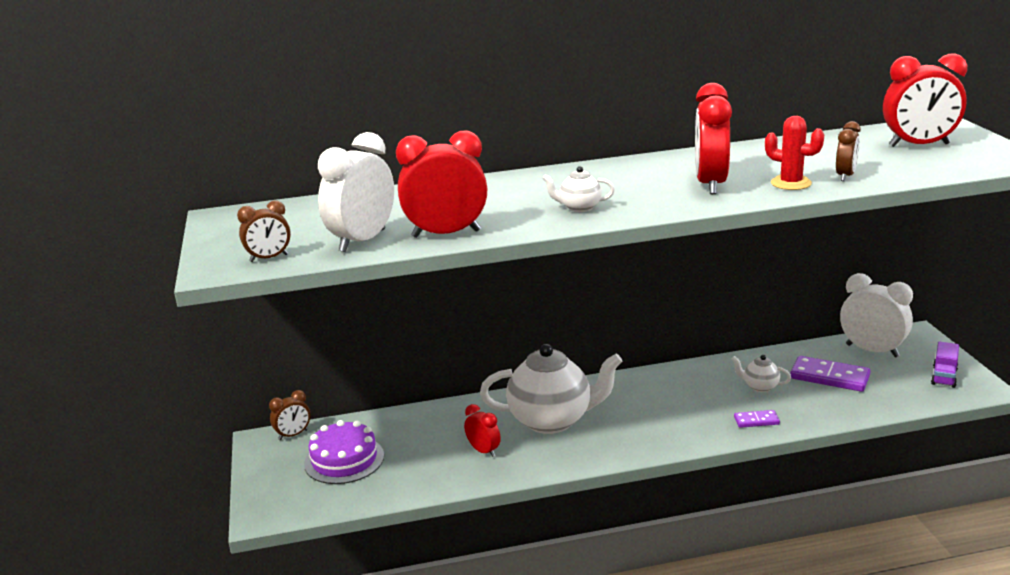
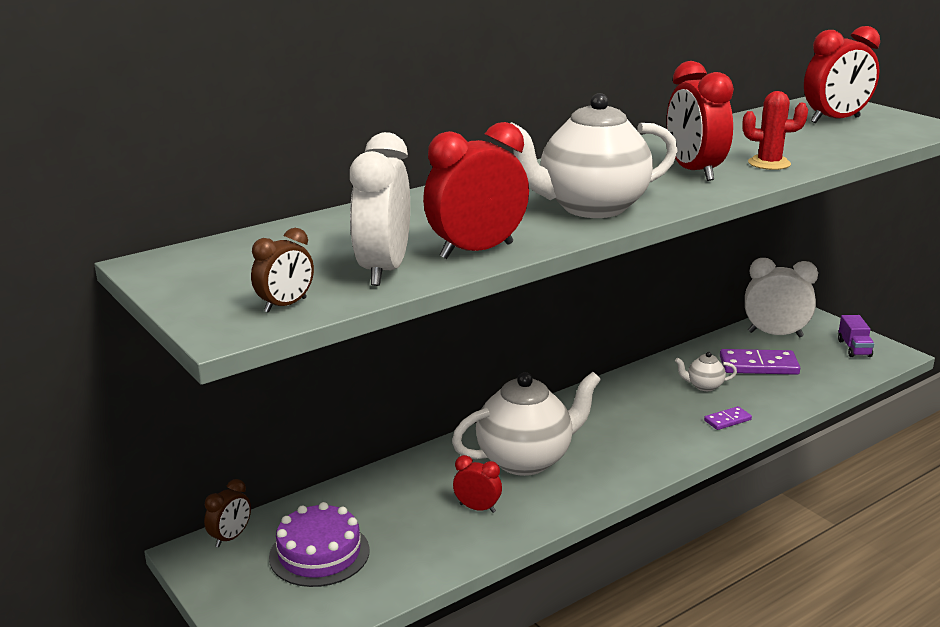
camera: 25 degrees left, 0 degrees up
white teapot [542,166,615,212] -> white teapot [510,93,678,218], size x2.29
brown clock [836,121,861,181] -> none

